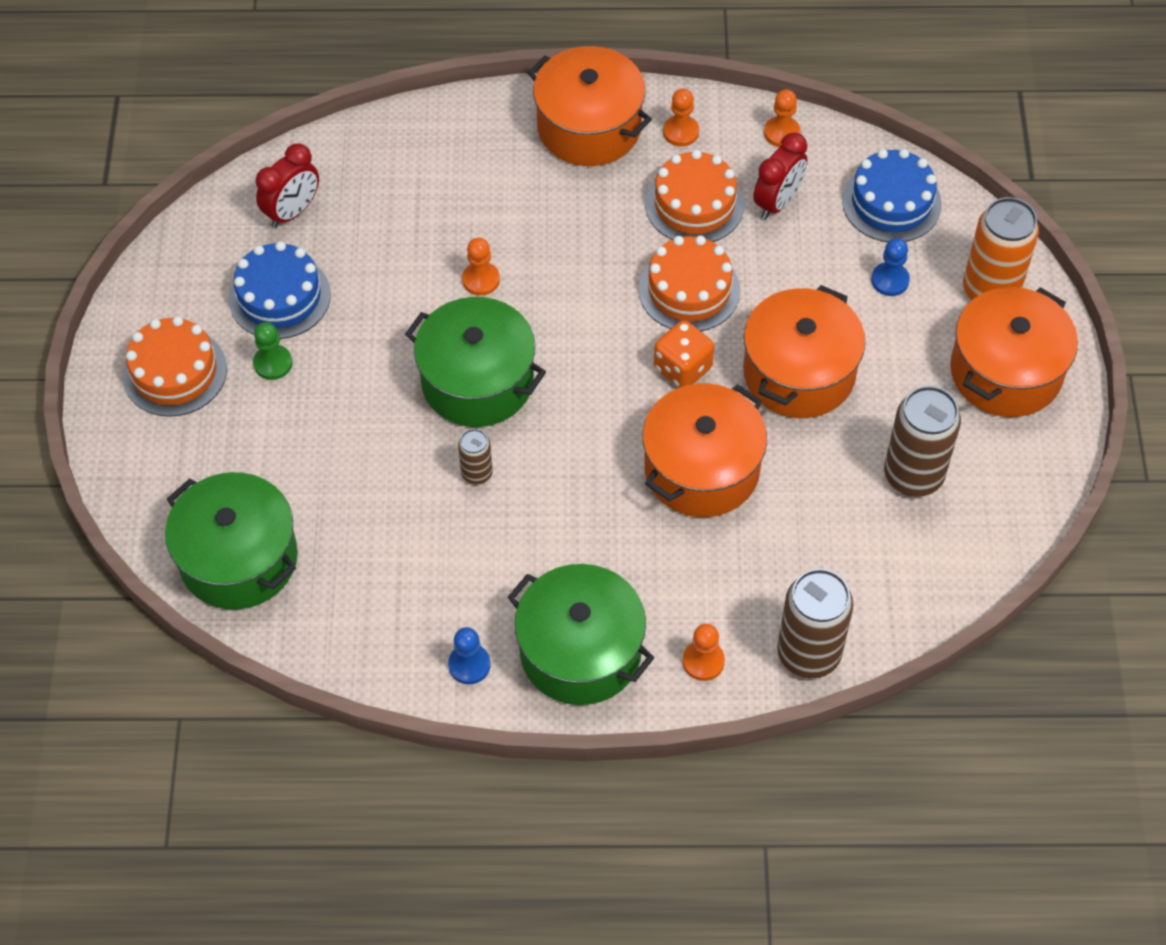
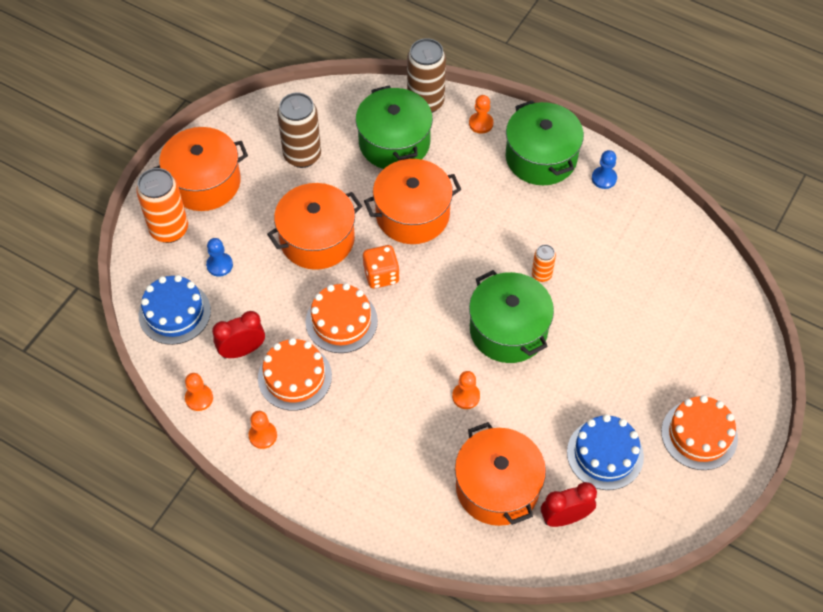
camera: 150 degrees left, 0 degrees up
green pot [165,472,298,610] -> green pot moved to [356,85,433,169]
green pawn [253,322,293,380] -> none
brown can [458,429,493,485] -> orange can [532,244,556,282]
orange pot [528,46,652,166] -> orange pot moved to [455,422,546,526]

